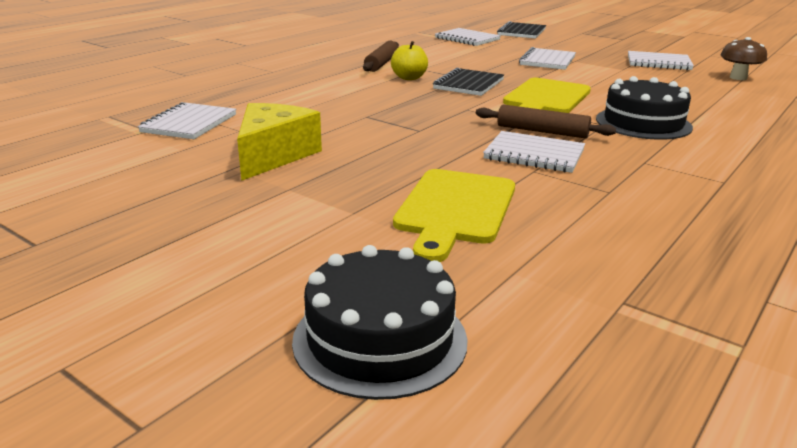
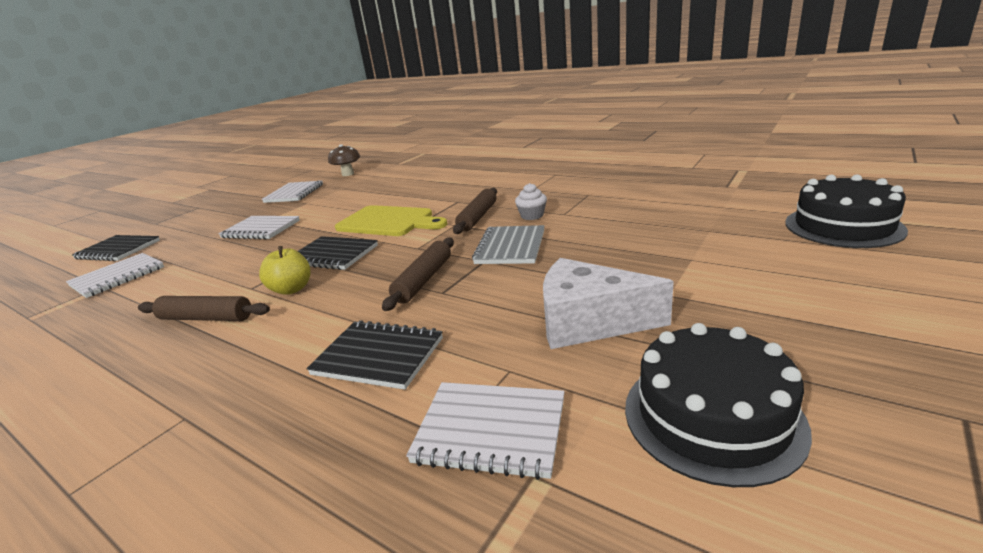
camera: 90 degrees left, 0 degrees up
yellow cheese [237,103,322,181] -> white cheese [543,258,674,349]
yellow cutting board [393,169,515,262] -> none
white notebook [483,131,585,173] -> white cupcake [515,183,547,220]
black cake [596,76,693,140] -> black cake moved to [625,323,812,487]
none -> black notebook [307,320,443,390]
none -> brown rolling pin [382,237,454,311]
none -> grey notebook [472,225,545,264]

